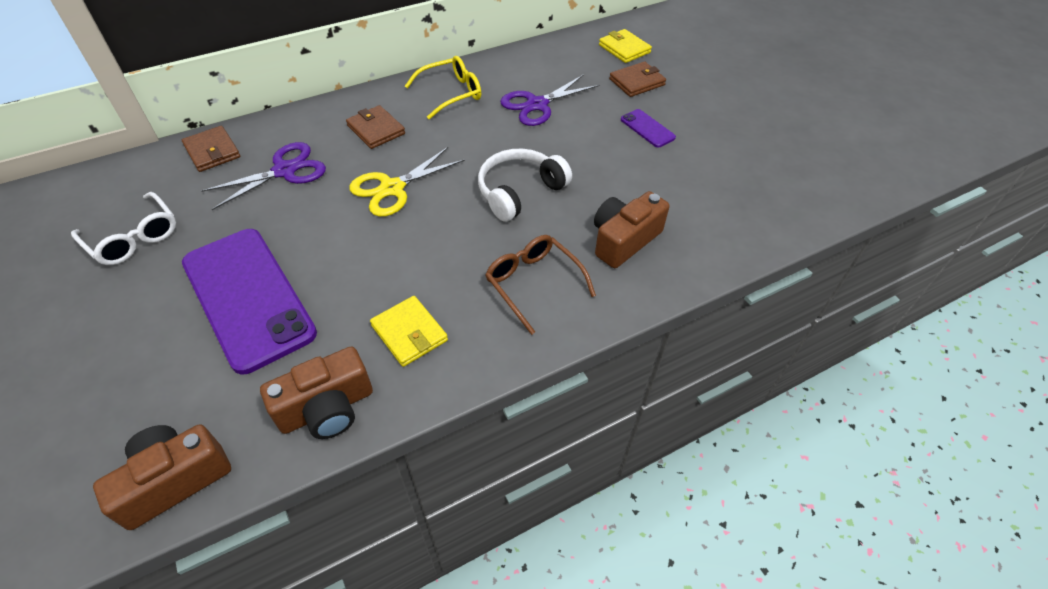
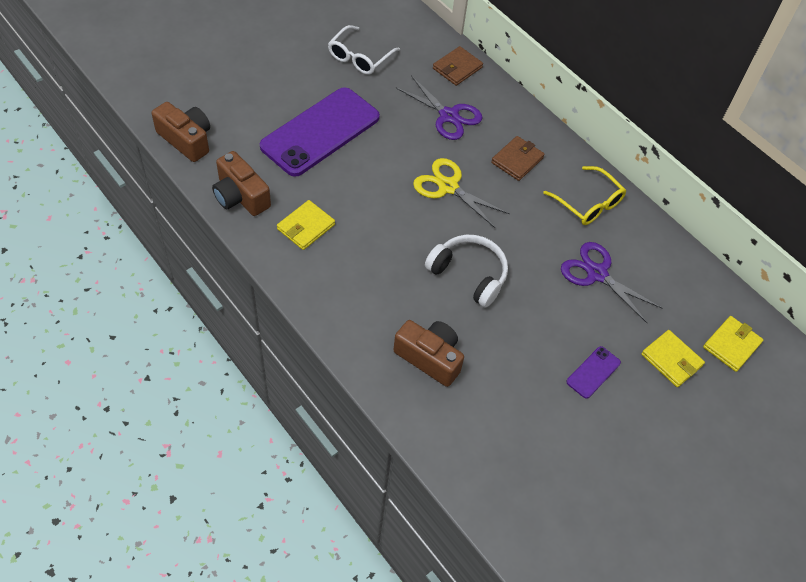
camera: 75 degrees right, 5 degrees up
brown glasses [485,235,596,335] -> none
brown wallet [609,61,666,97] -> yellow wallet [641,330,705,387]

